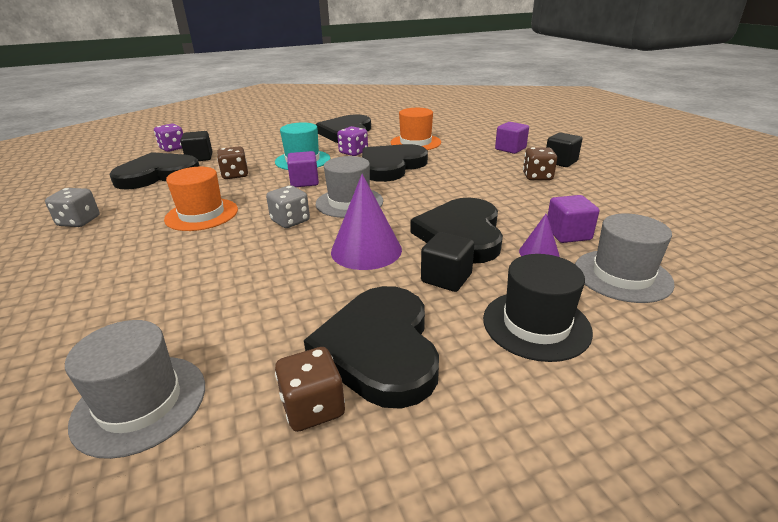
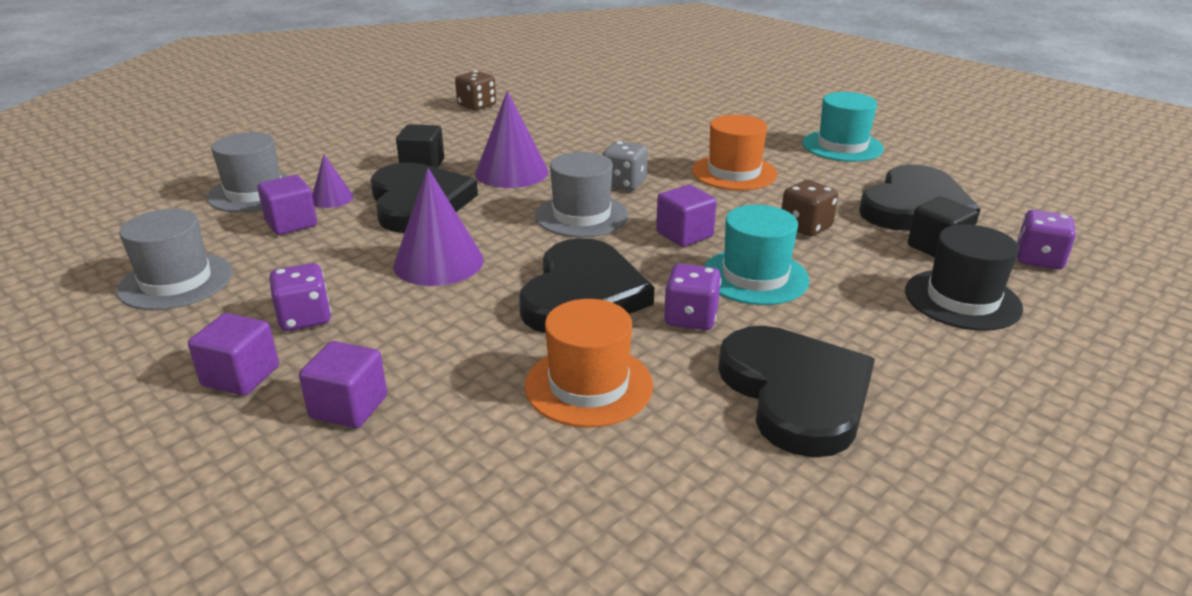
camera: 155 degrees right, 0 degrees up
grey dice [45,188,100,227] -> turquoise hat [802,92,884,162]
grey hat [65,320,205,459] -> grey hat moved to [117,209,233,310]
black heart [304,286,439,409] -> none
black hat [483,254,593,362] -> black hat moved to [905,224,1023,331]
brown dice [523,147,557,180] -> purple dice [269,263,331,331]
black cube [546,132,582,167] -> purple cube [188,313,279,396]
none -> purple cone [393,168,484,286]

